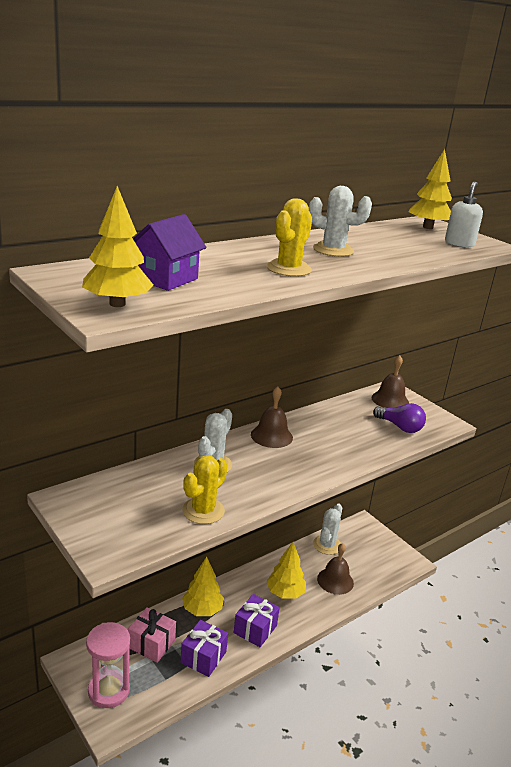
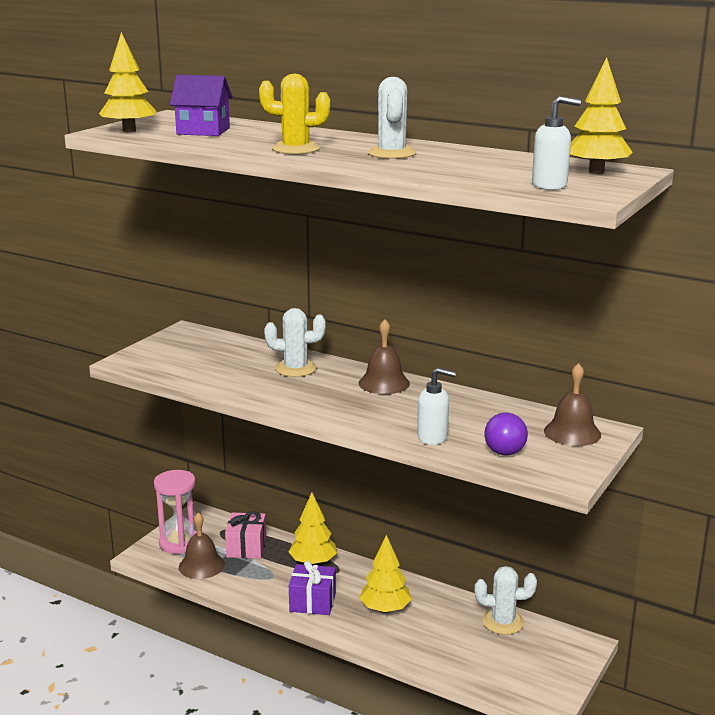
camera: 70 degrees right, 5 degrees down
purple gift [180,620,228,677] -> none
yellow cactus [182,455,228,524] -> none
brown bell [317,543,354,595] -> brown bell moved to [179,513,225,579]
none -> white soap dispenser [417,368,456,445]

